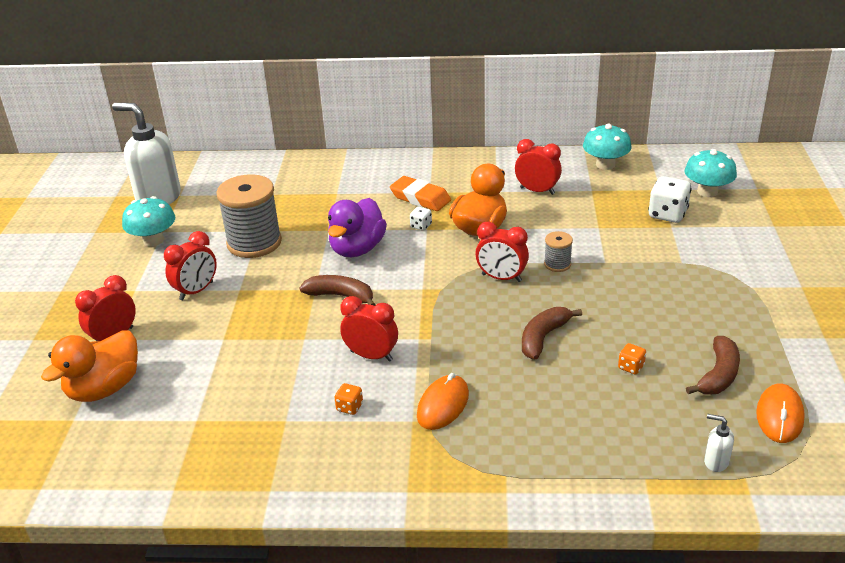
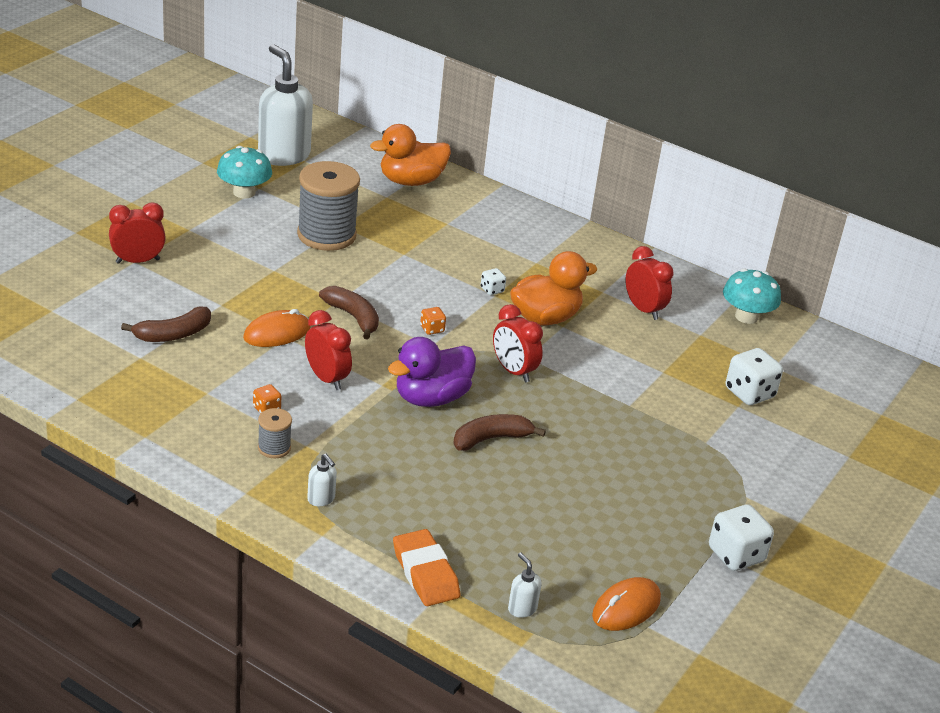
camera: 25 degrees right, 0 degrees up
orange duck [41,330,138,402] -> orange duck moved to [370,124,451,186]
red clock [164,231,217,300] -> none
purple duck [328,198,387,257] -> purple duck moved to [388,337,476,407]
orange eraser [390,176,451,211] -> orange eraser moved to [393,529,460,606]
orange mouse [417,373,469,430] -> orange mouse moved to [243,309,311,347]
grey spool [544,231,573,272] -> grey spool moved to [258,408,292,458]
orange dice [618,343,646,374] -> orange dice moved to [420,307,446,335]
turquoise mushroom [684,149,737,197] -> none
brown banana [686,336,740,395] -> brown banana moved to [121,306,211,342]
none -> white soap dispenser [307,454,337,506]
none -> white dice [709,504,774,571]

